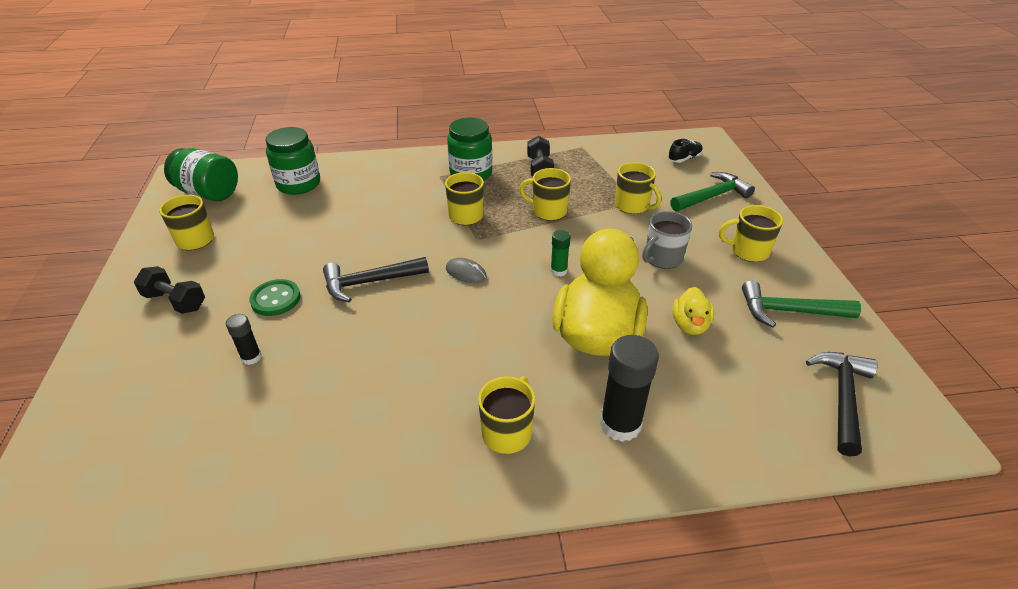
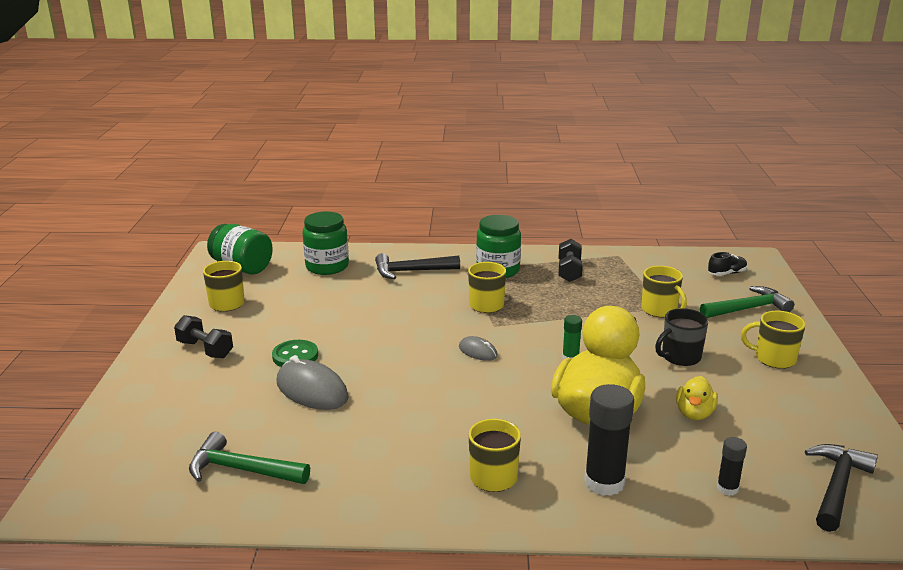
camera: 10 degrees right, 15 degrees down
black glue stick [226,314,262,365] -> black glue stick moved to [717,437,747,496]
black hammer [323,257,429,302] -> black hammer moved to [375,253,460,279]
yellow mug [519,168,571,221] -> none
grey mug [642,211,693,269] -> black mug [655,308,708,366]
green hammer [742,280,861,327] -> green hammer moved to [189,432,310,484]
none -> grey mouse [277,356,349,410]

